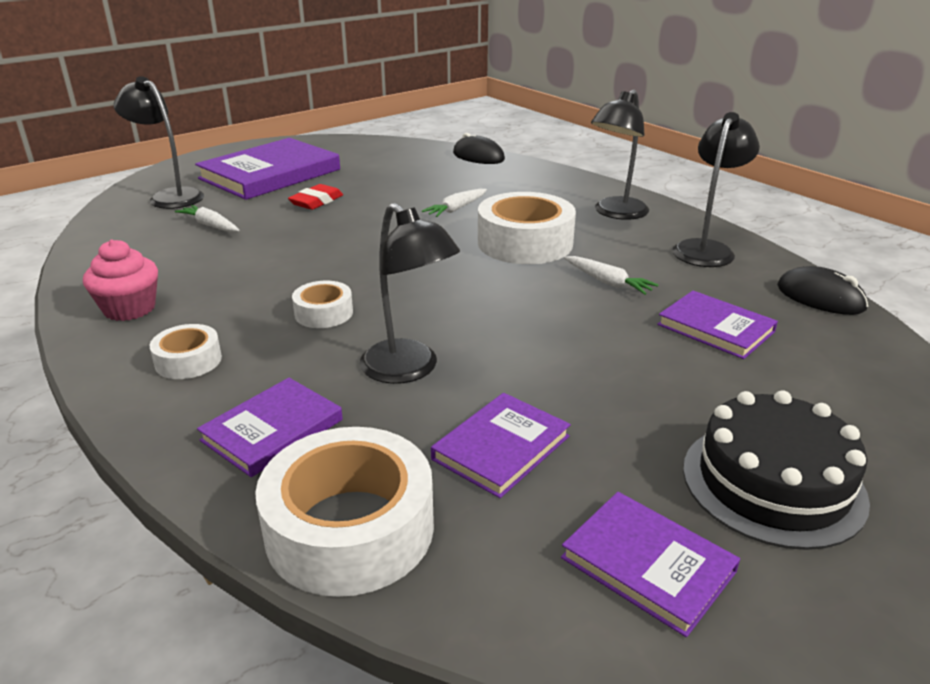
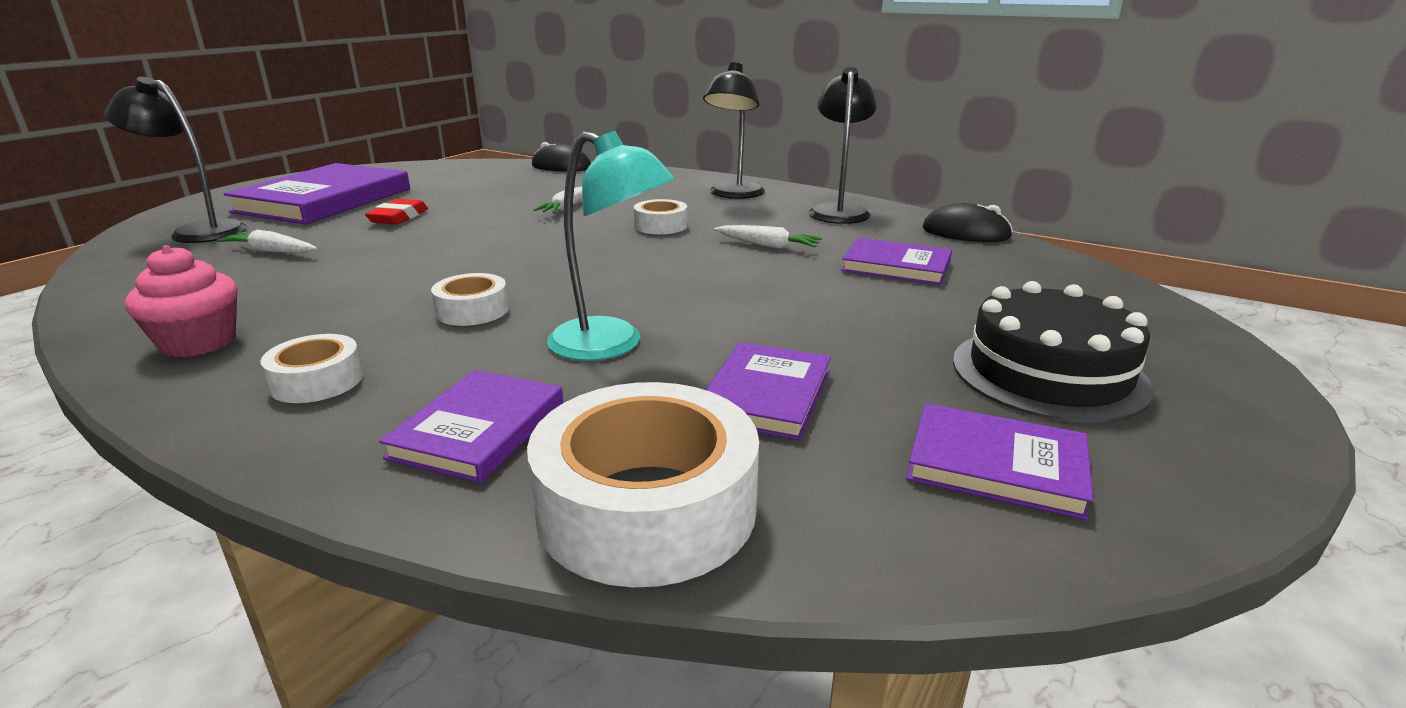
camera: 20 degrees left, 5 degrees down
black lamp [360,203,460,384] -> turquoise lamp [547,131,675,361]
white tape [478,192,576,264] -> white tape [634,199,687,234], size x0.51

